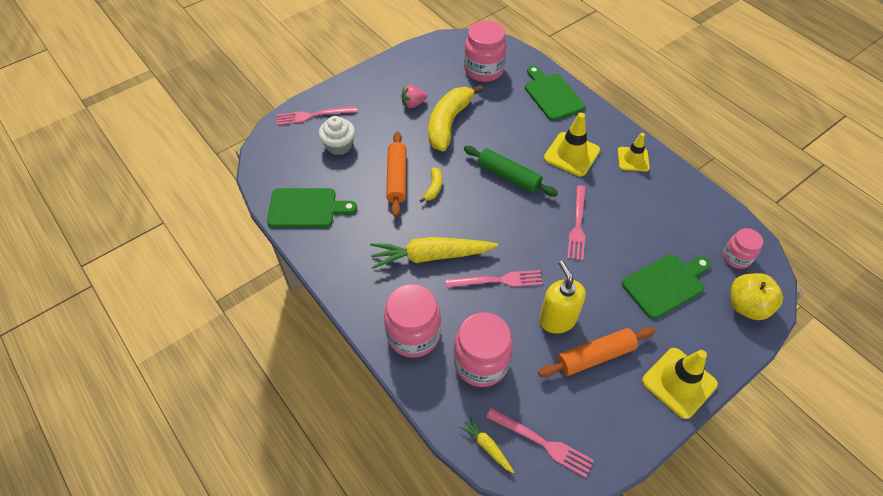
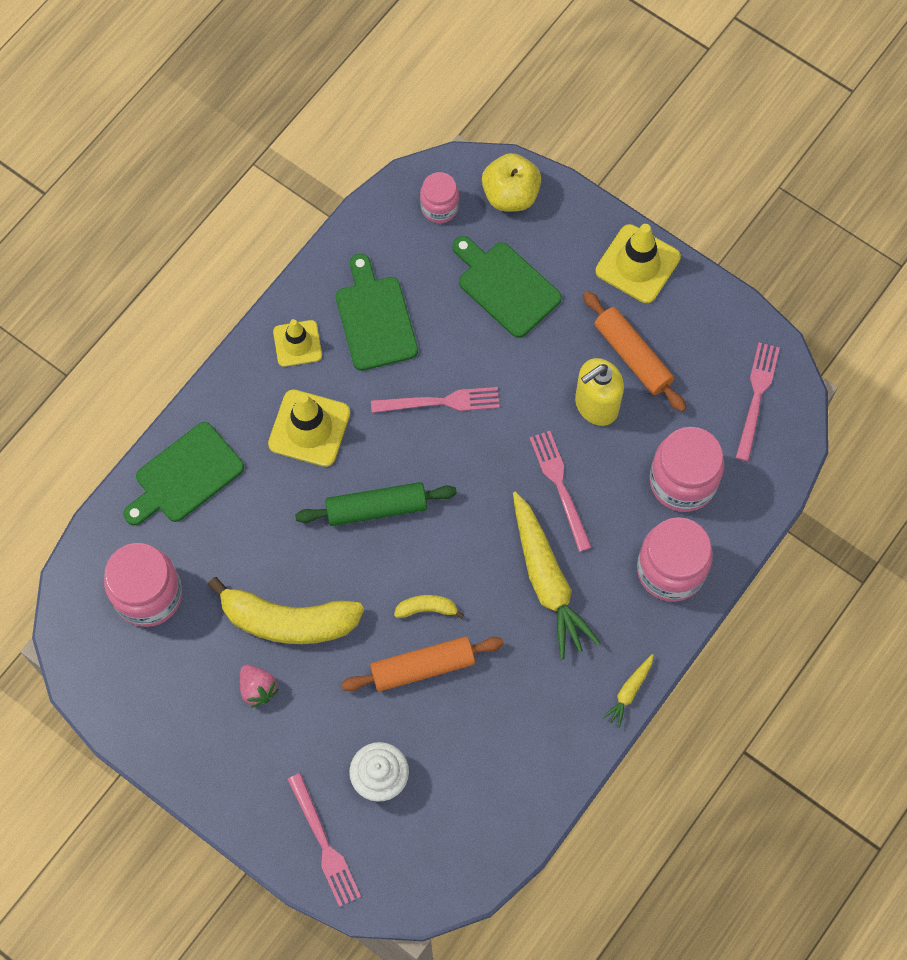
camera: 105 degrees left, 15 degrees up
green cutting board [267,188,357,227] -> green cutting board moved to [336,254,418,371]
yellow carrot [459,416,515,473] -> yellow carrot moved to [602,654,654,728]
green rolling pin [464,146,558,197] -> green rolling pin turned 60 degrees clockwise [295,482,457,526]

